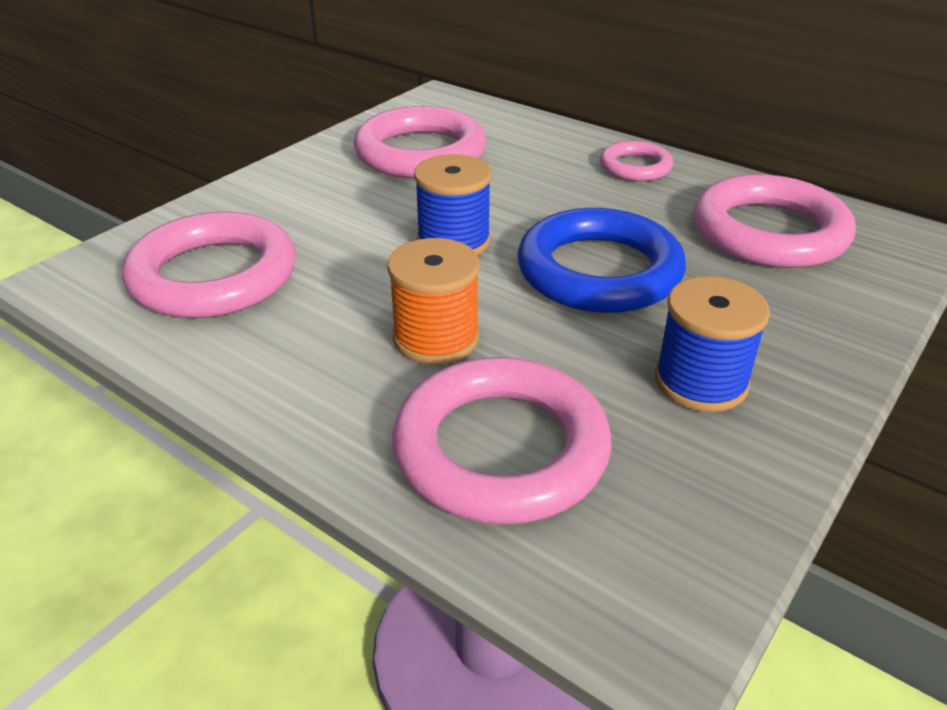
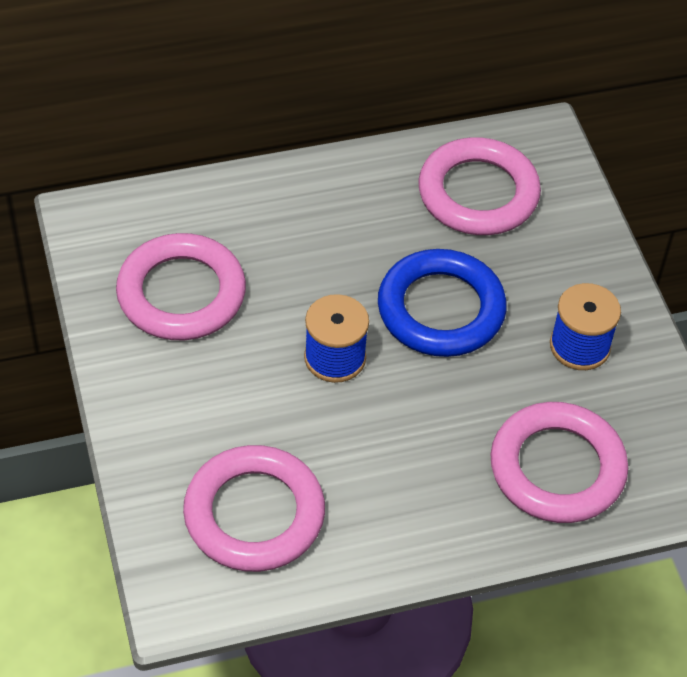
camera: 55 degrees left, 15 degrees up
orange spool [387,238,480,364] -> none
pink ring [600,141,673,181] -> none

